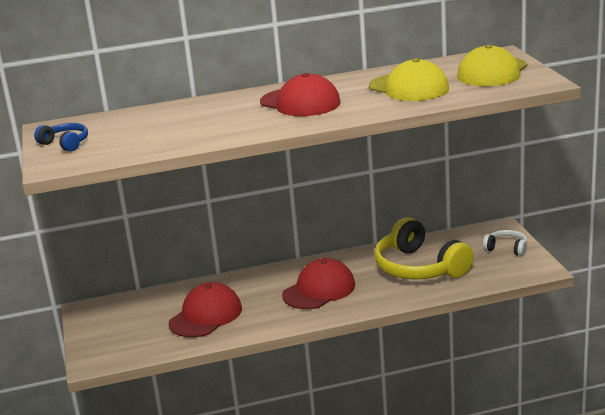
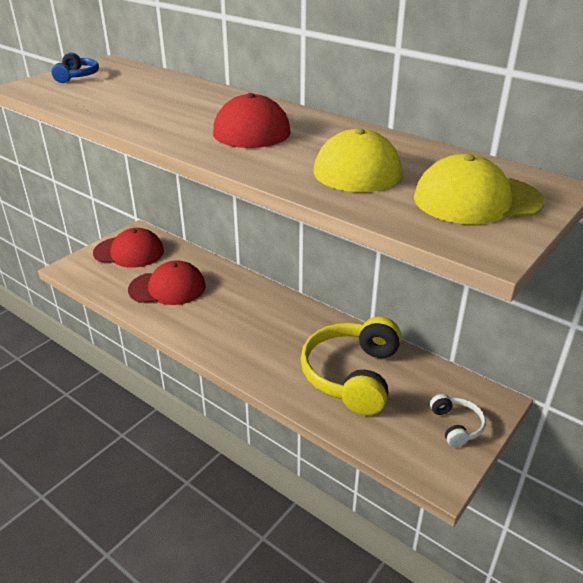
camera: 50 degrees right, 10 degrees up
red cap [282,258,355,309] -> red cap moved to [93,228,164,268]

